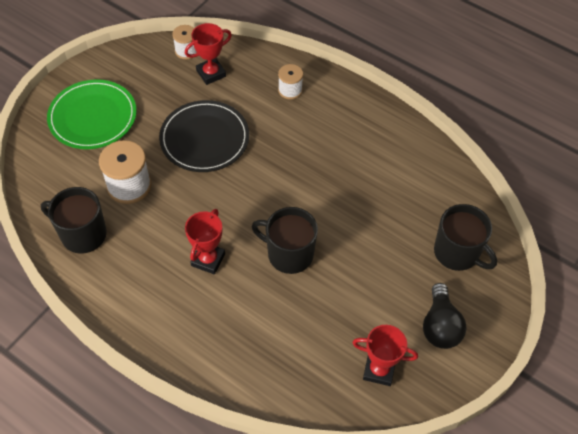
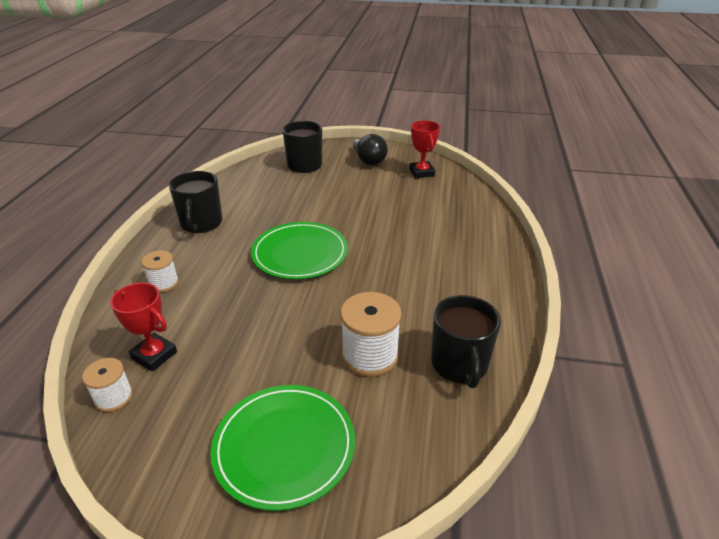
camera: 115 degrees left, 20 degrees down
black plate [159,100,249,172] -> none
red trophy [185,209,225,274] -> none
black mug [251,207,318,274] -> black mug moved to [169,171,222,233]
black light bulb [423,283,466,349] -> black light bulb turned 90 degrees clockwise [353,134,388,165]
none -> green plate [251,222,348,279]

